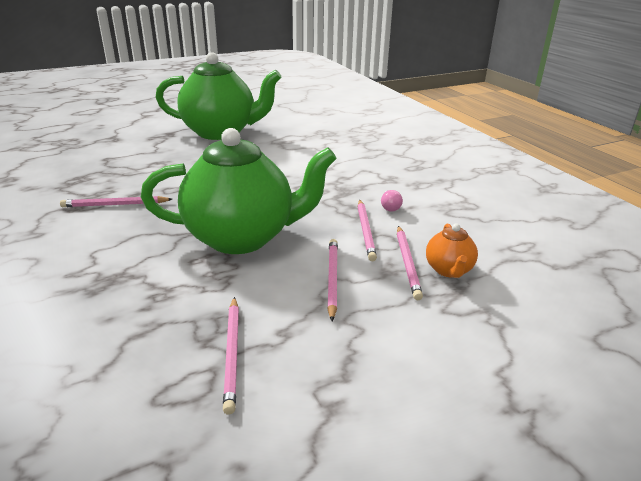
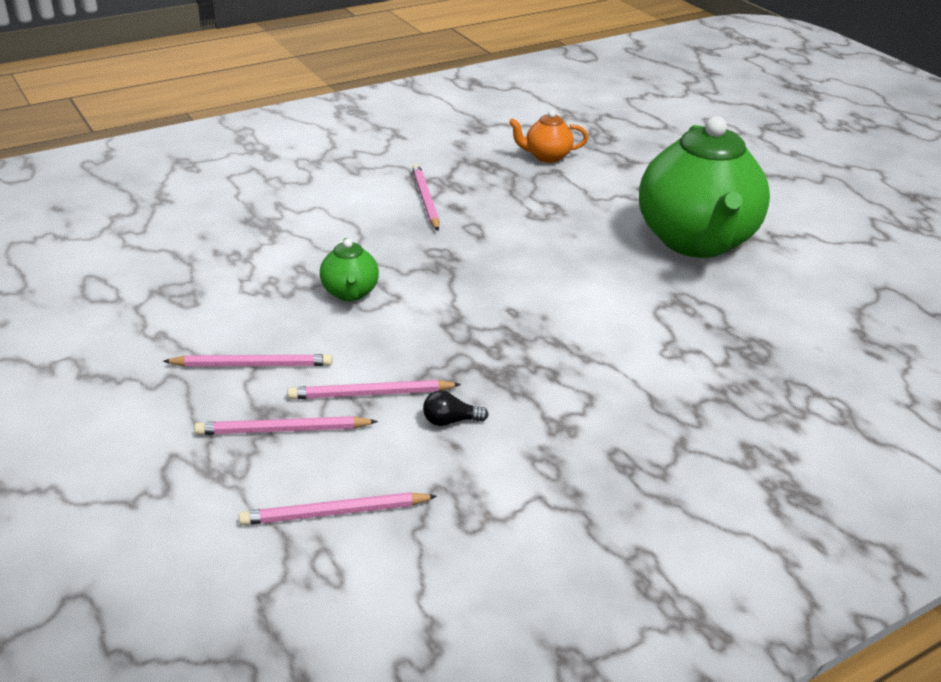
camera: 85 degrees right, 5 degrees up
green teapot [141,128,337,254] -> green teapot [320,238,379,301], size x0.43
pink pencil [223,297,239,415] -> pink pencil moved to [238,492,437,525]
pink light bulb [381,190,403,212] -> black light bulb [423,391,489,426]
orange teapot [426,223,478,278] -> orange teapot moved to [509,110,588,163]

